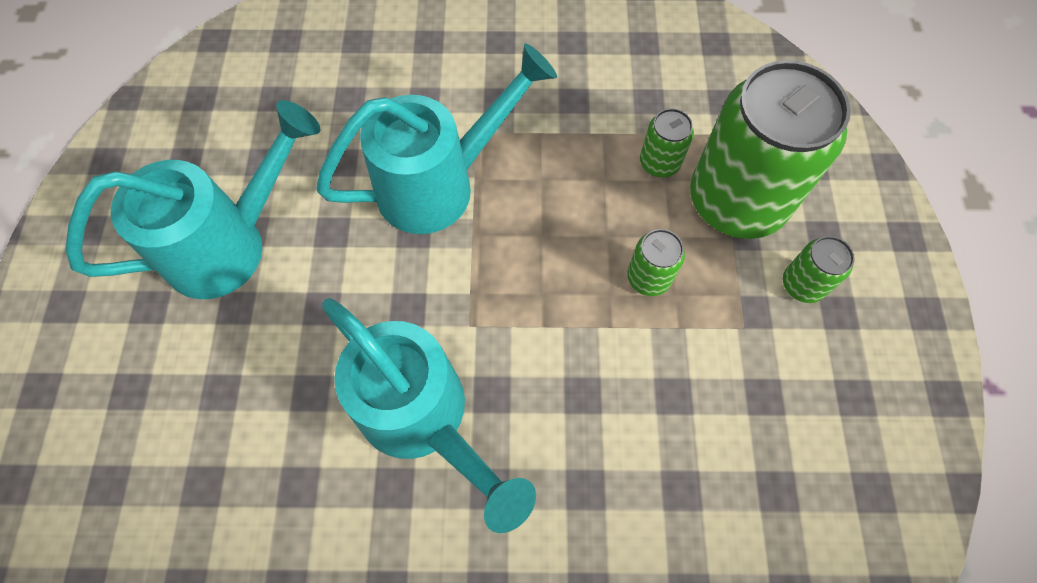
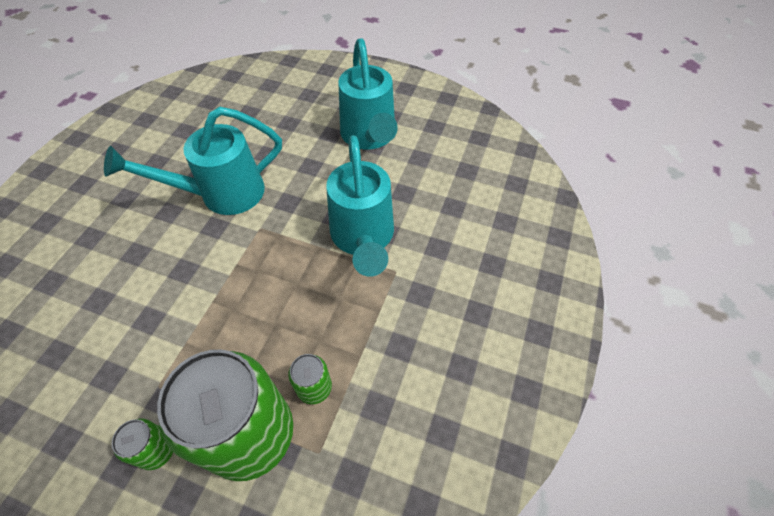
camera: 110 degrees right, 10 degrees down
green can [627,229,685,296] -> none

